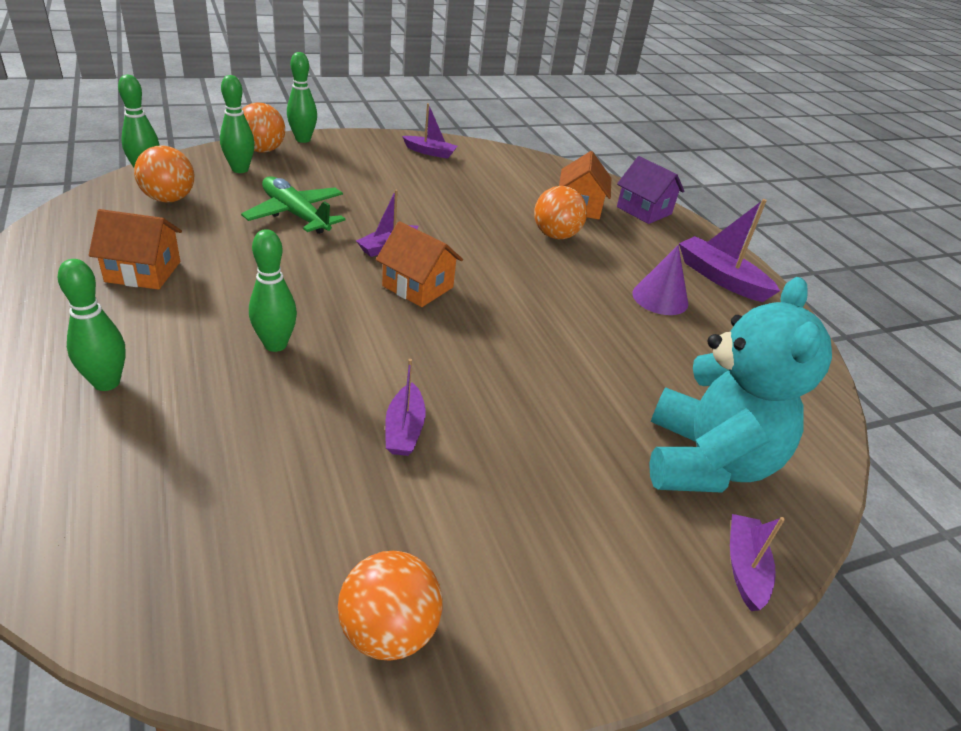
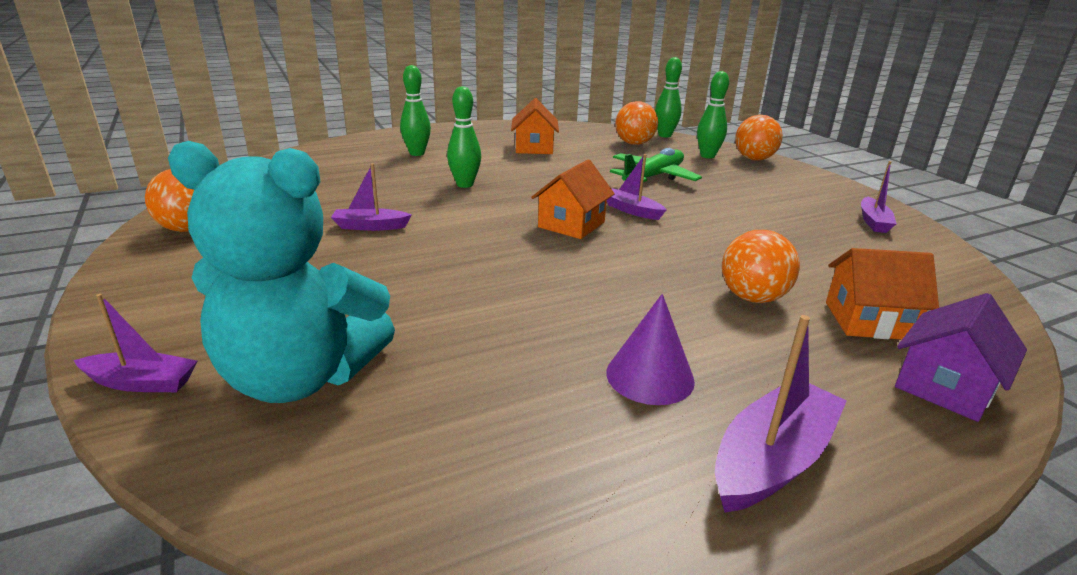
camera: 90 degrees right, 10 degrees down
green bowling pin [287,52,317,143] -> none

